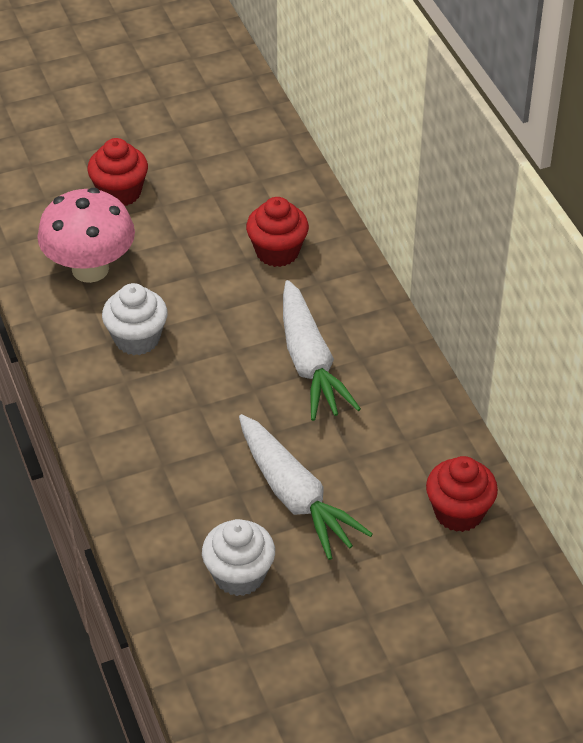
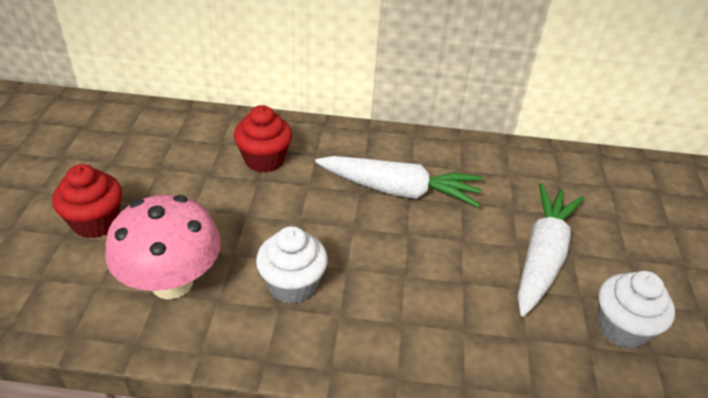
camera: 65 degrees left, 5 degrees down
white carrot [239,414,373,560] -> white carrot turned 60 degrees counterclockwise [518,183,584,316]
red cupcake [426,456,498,532] -> none

